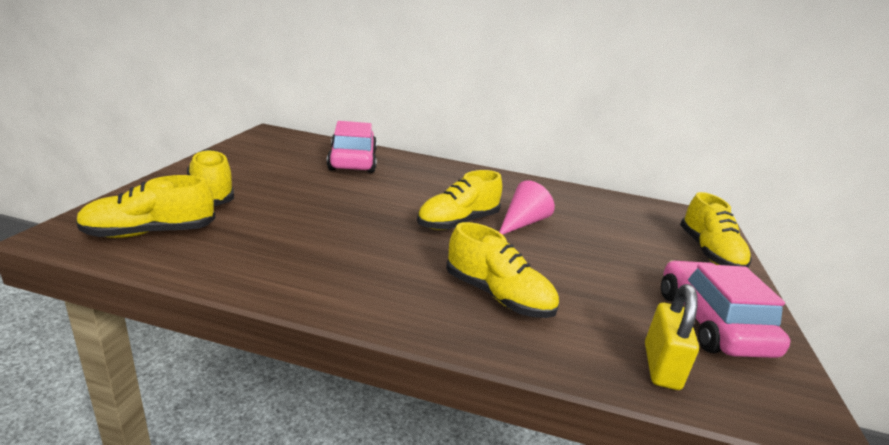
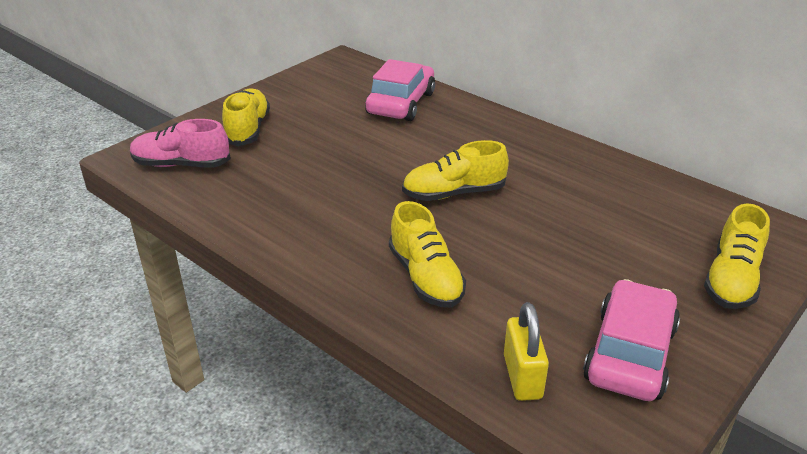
camera: 30 degrees right, 10 degrees up
yellow shoe [76,175,216,238] -> pink shoe [130,119,231,168]
pink cone [499,180,555,235] -> none
yellow padlock [645,284,699,390] -> yellow padlock turned 45 degrees counterclockwise [504,302,549,401]

